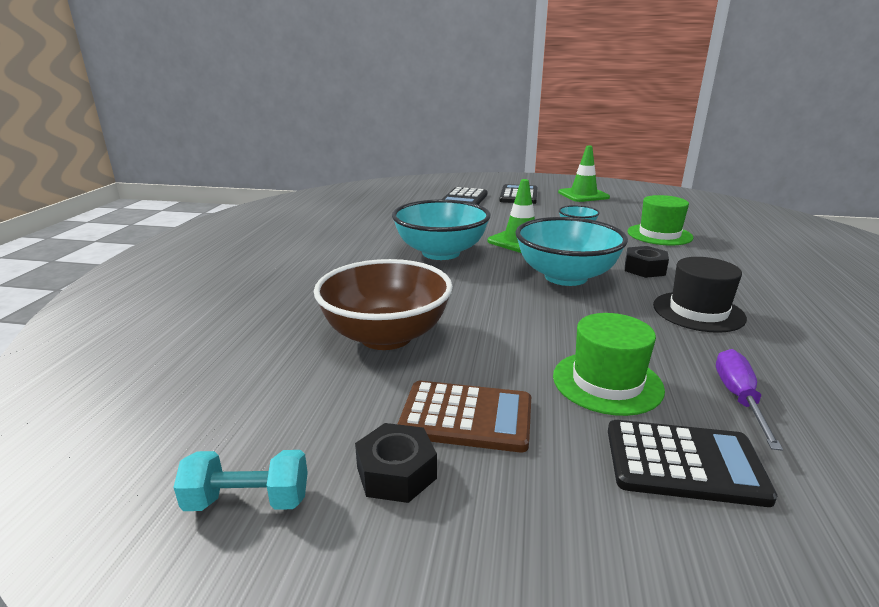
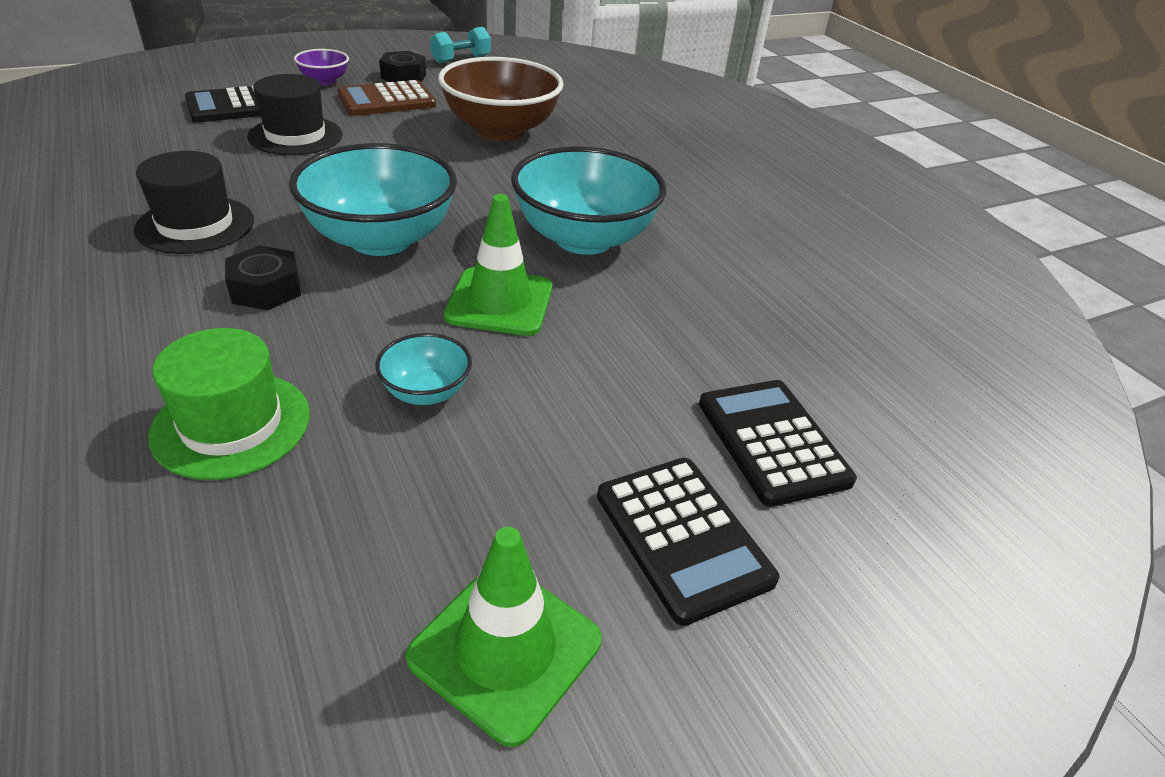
camera: 140 degrees right, 15 degrees up
green hat [553,313,665,416] -> black hat [247,74,342,155]
purple screwdriver [716,349,783,451] -> none
none -> purple bowl [294,49,349,85]

